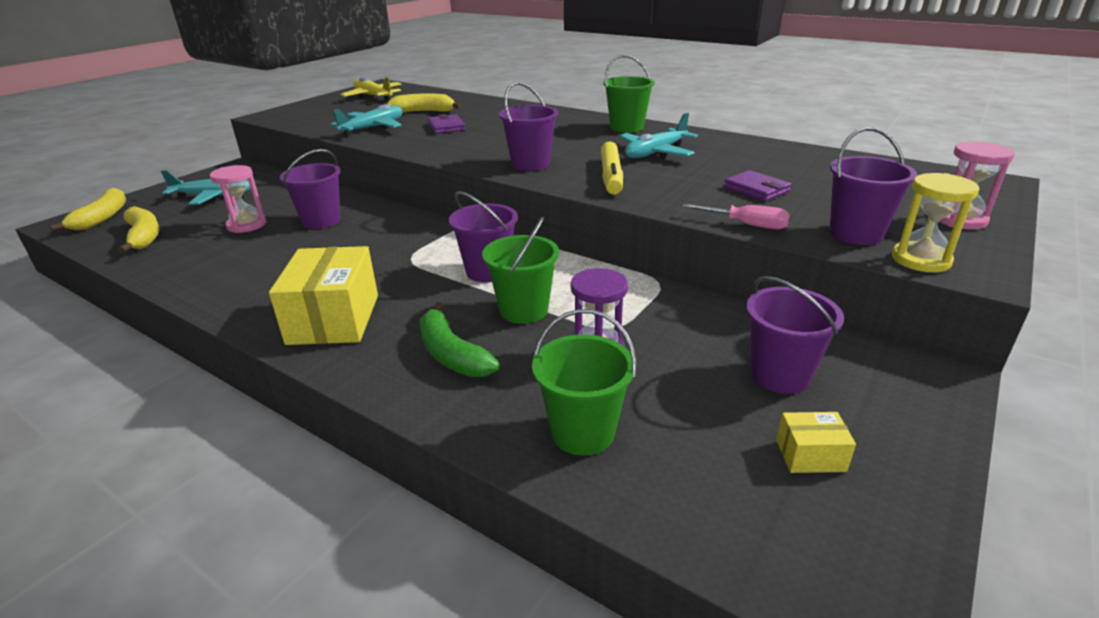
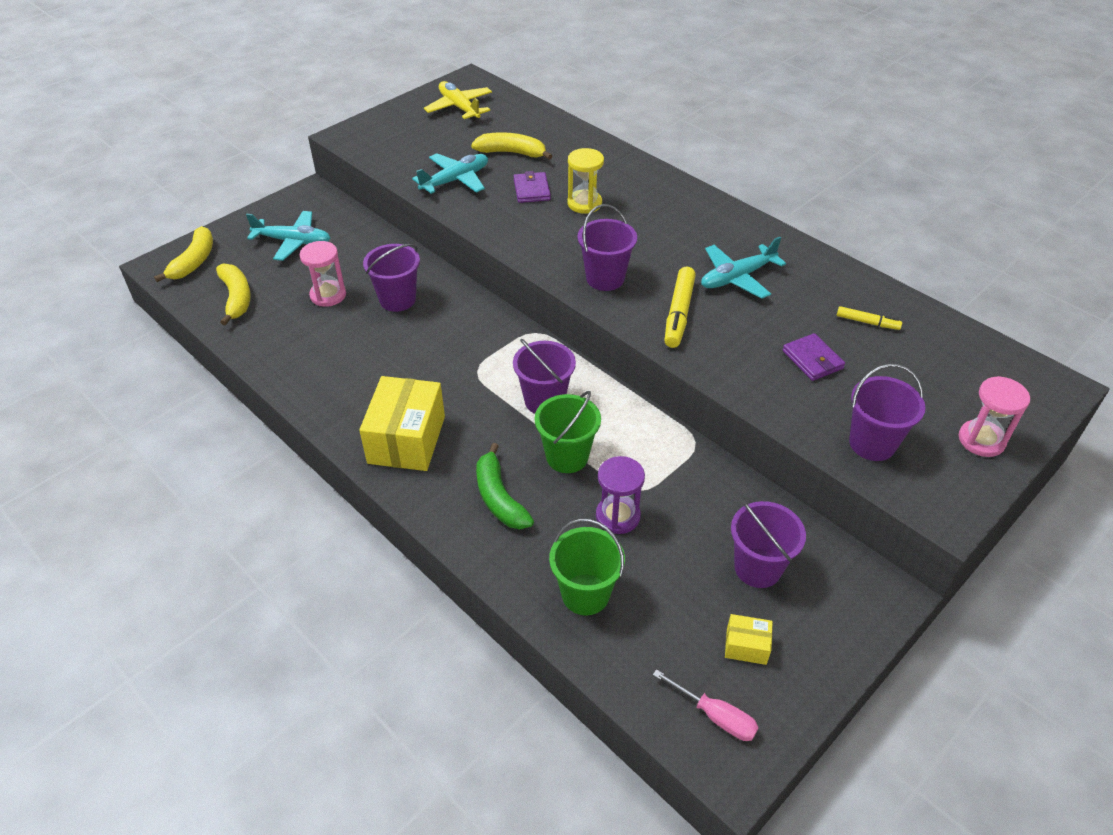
camera: 10 degrees right, 15 degrees up
green bucket [603,55,655,133] -> none
pink screwdriver [682,204,790,230] -> pink screwdriver moved to [653,669,759,741]
yellow hourglass [892,173,979,272] -> yellow hourglass moved to [567,148,604,214]
none -> yellow marker [837,306,902,330]

